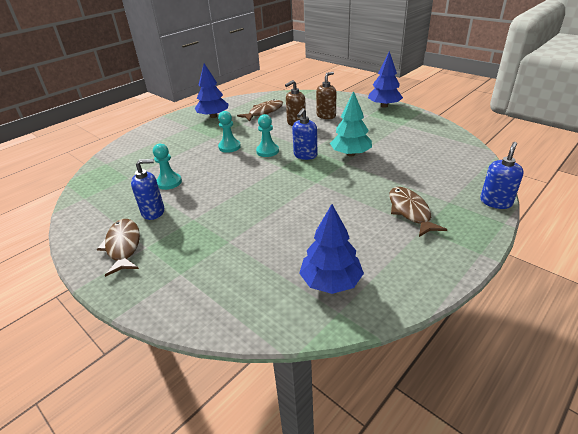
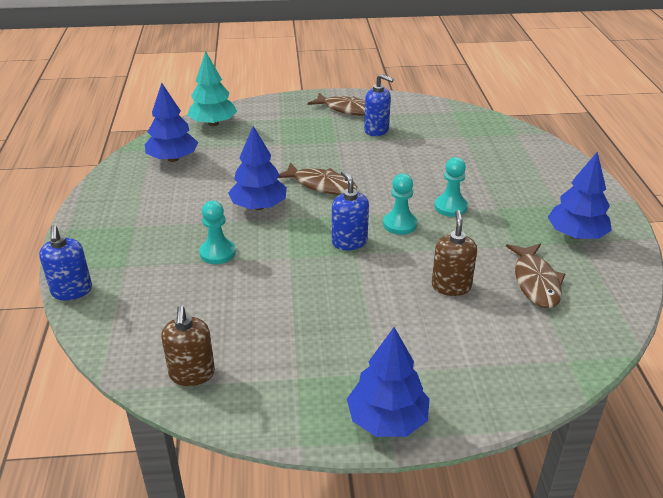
camera: 130 degrees right, 0 degrees up
blue soap dispenser [131,159,164,220] -> blue soap dispenser turned 90 degrees counterclockwise [364,74,394,136]
turquoise pawn [153,144,182,190] -> turquoise pawn moved to [199,201,236,264]
brown soap dispenser [316,72,336,119] -> brown soap dispenser moved to [161,306,215,386]
turquoise tree [330,91,372,157] -> turquoise tree moved to [187,51,237,126]
brown fish [389,187,447,237] -> brown fish moved to [278,163,357,195]
none -> blue tree [228,126,287,210]

